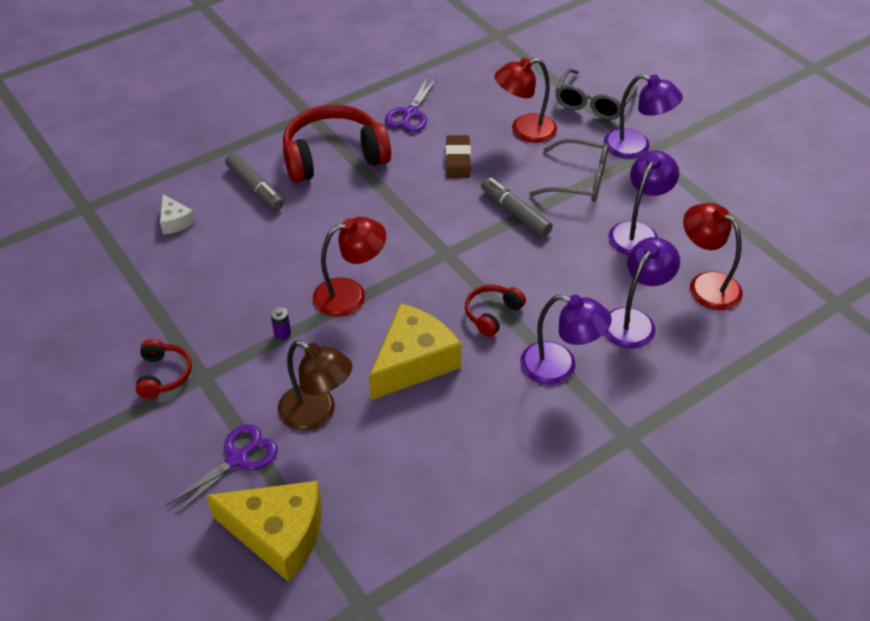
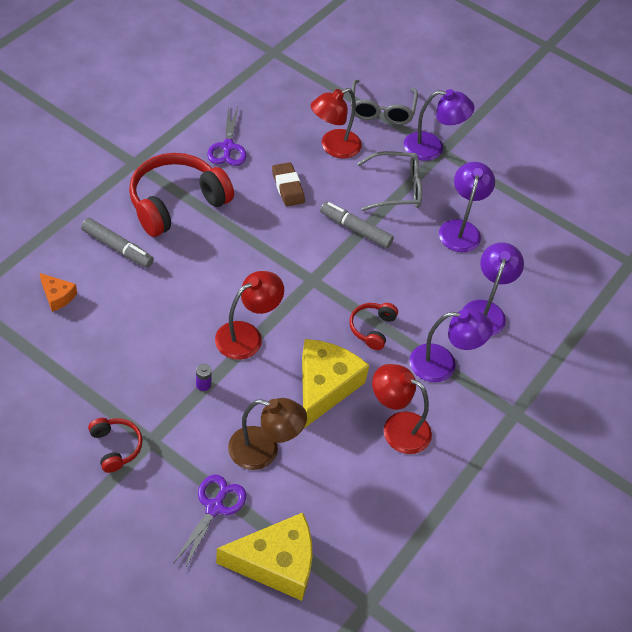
camera: 25 degrees left, 5 degrees up
white cheese [160,194,196,234] -> orange cheese [40,273,77,312]
red lamp [683,203,743,310] -> red lamp moved to [372,364,432,454]

